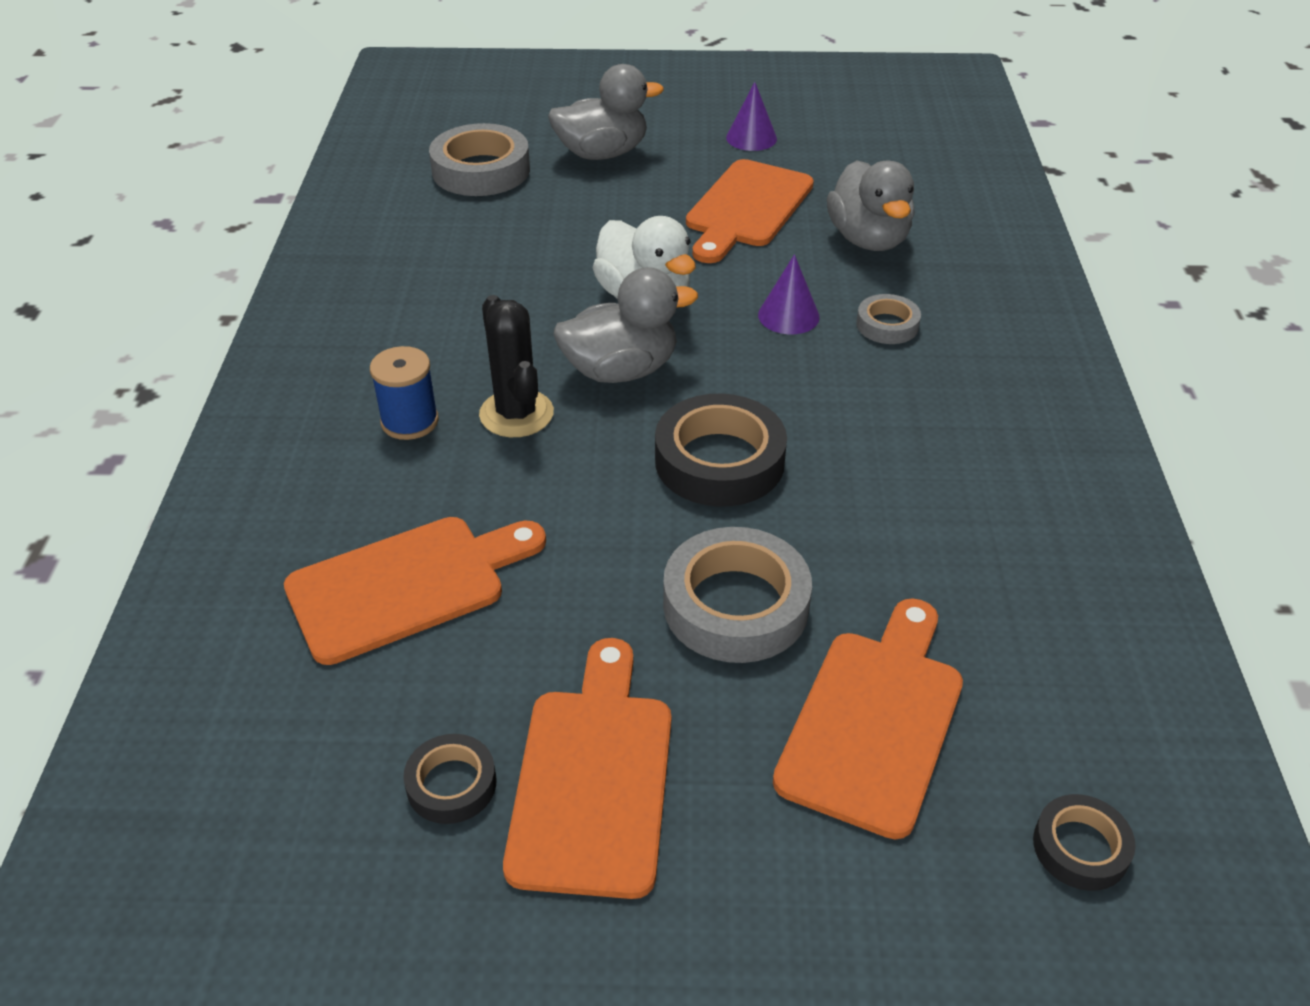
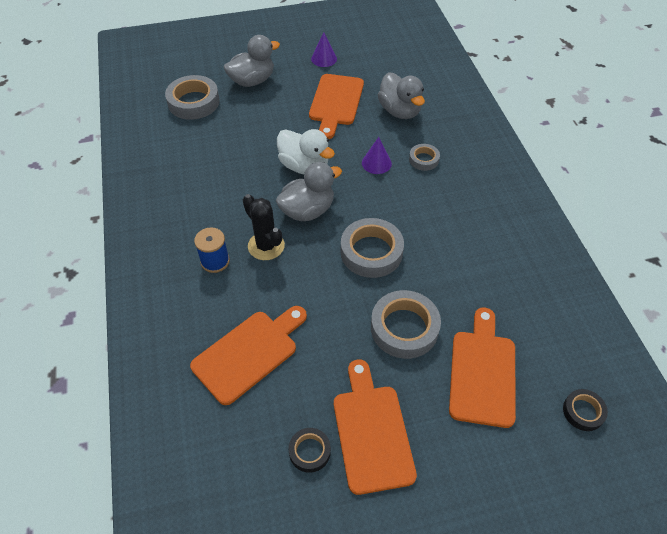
camera: 15 degrees left, 10 degrees up
black tape [655,394,787,507] -> grey tape [341,218,404,278]

